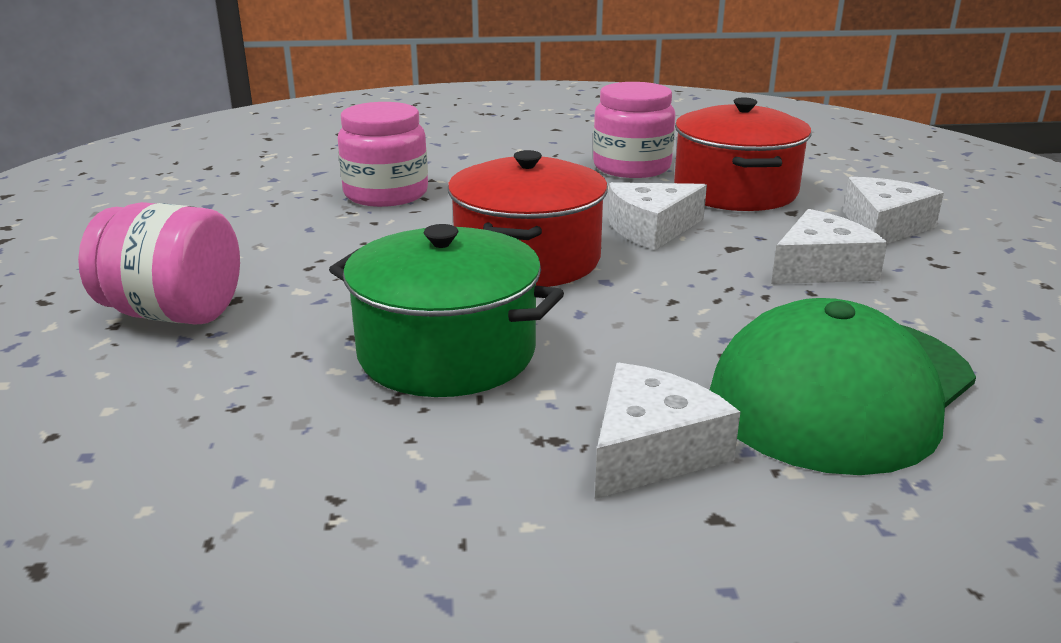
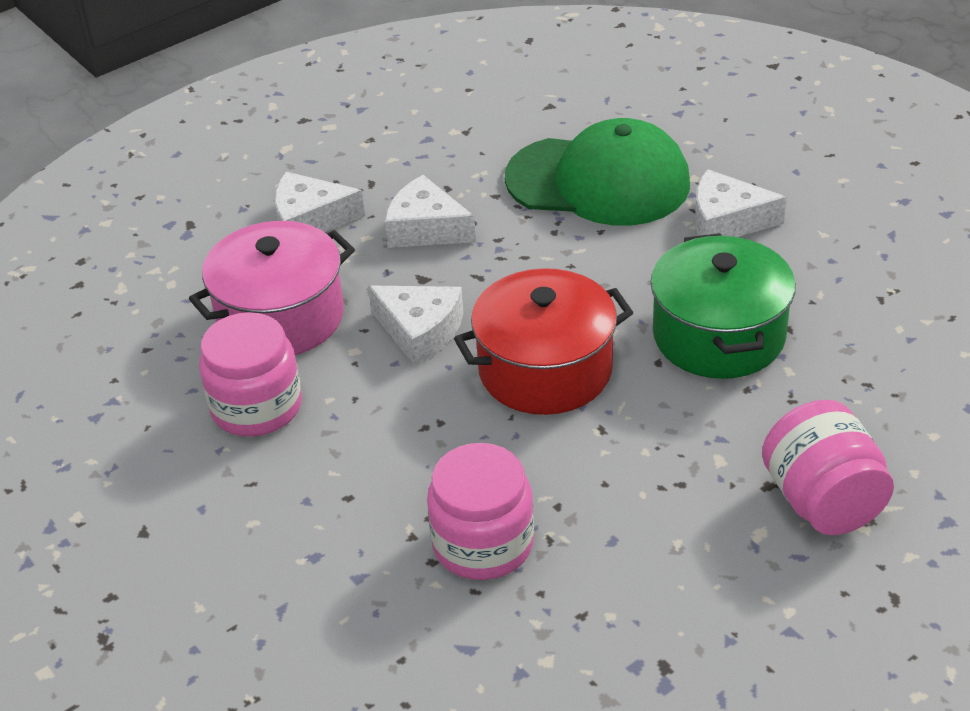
camera: 120 degrees left, 15 degrees up
red pot [674,97,811,211] -> pink pot [189,221,355,355]

